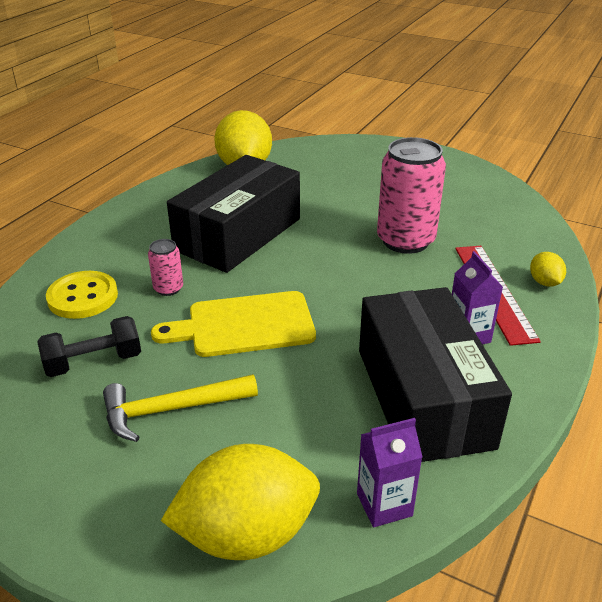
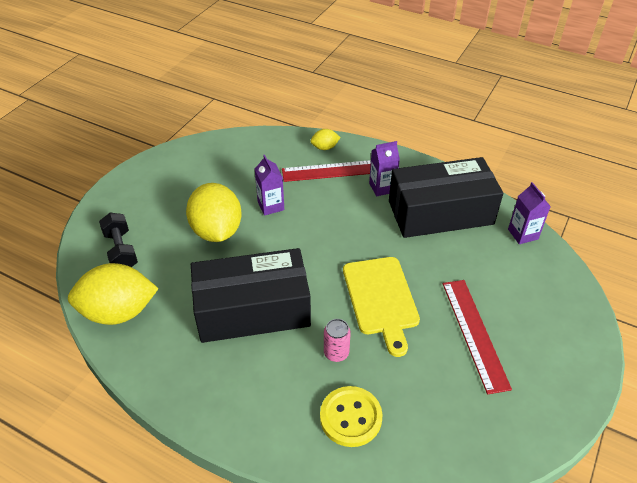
camera: 90 degrees left, 10 degrees up
black dumbbell [38,316,141,377] -> black dumbbell moved to [99,212,138,267]
yellow hammer [103,374,258,442] -> red ruler [443,280,512,394]
yellow lemon [161,444,320,560] -> yellow lemon moved to [186,183,242,242]
black box [167,155,300,273] -> black box turned 45 degrees counterclockwise [191,248,311,343]
pink can [377,137,446,254] -> purple carton [255,155,284,216]

